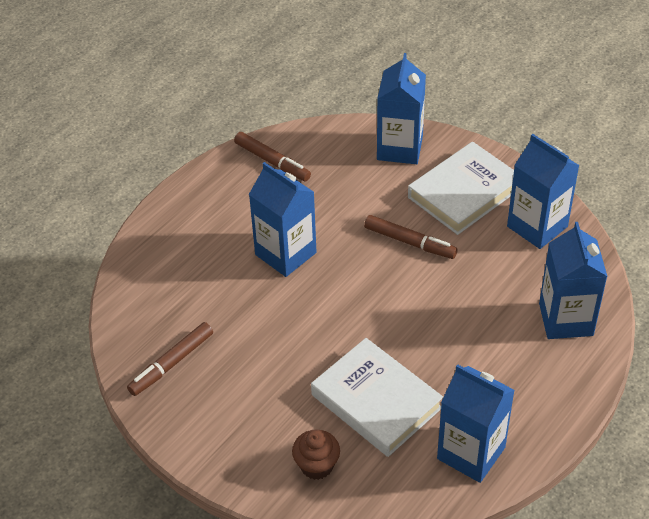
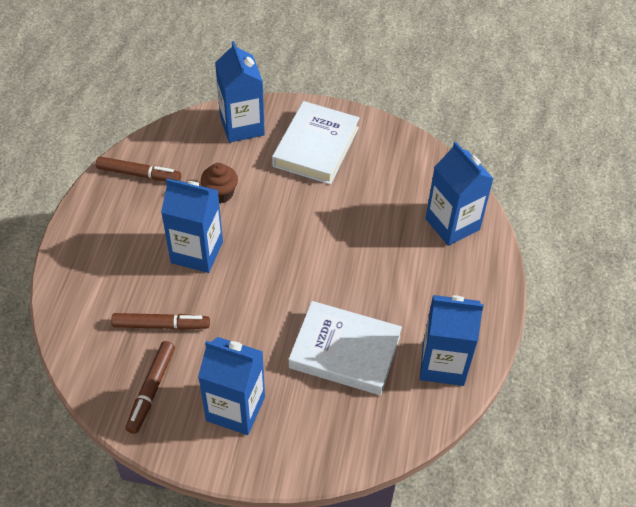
camera: 30 degrees left, 5 degrees up
brown cupcake [292,429,340,480] -> brown cupcake moved to [201,163,238,203]
brown marker [364,215,458,259] -> brown marker moved to [111,313,210,330]
blue carton [507,134,580,249] -> blue carton moved to [198,337,265,435]

